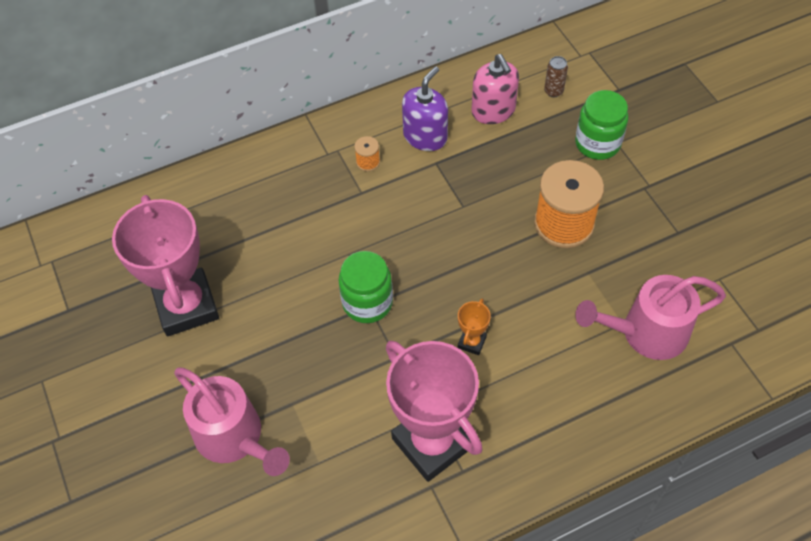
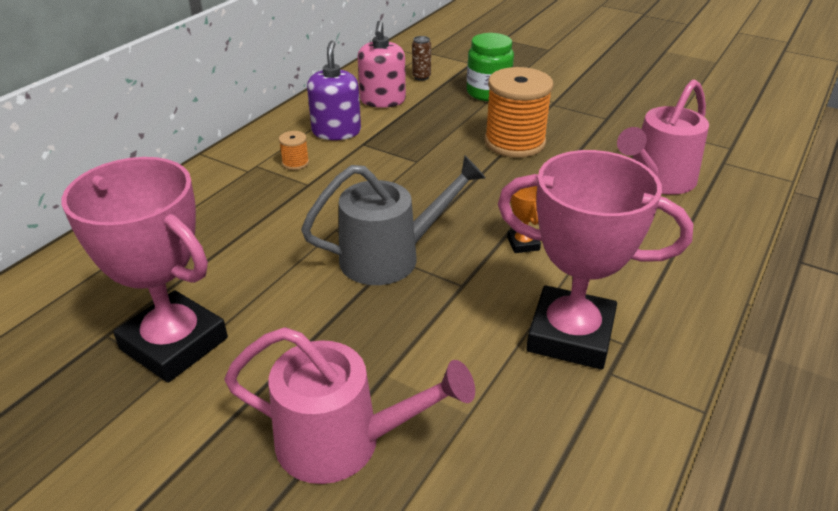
camera: 35 degrees left, 20 degrees down
green jar [338,251,393,323] -> grey watering can [301,156,486,285]
pink soap dispenser [472,54,519,124] -> pink soap dispenser turned 60 degrees clockwise [358,21,406,108]

